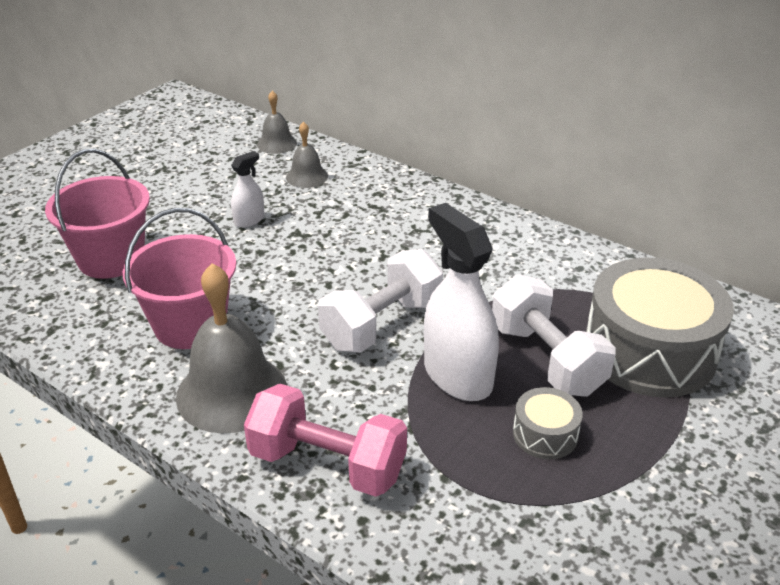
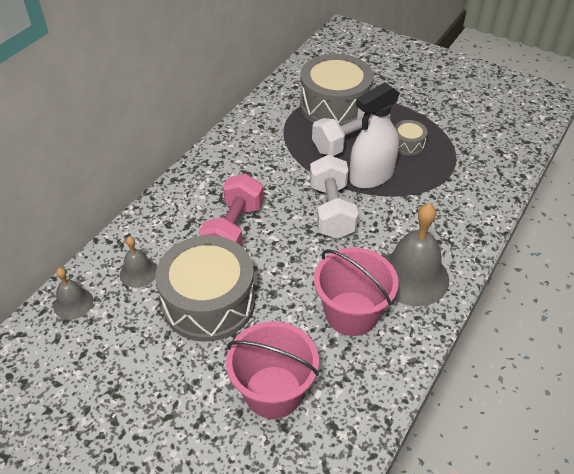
camera: 95 degrees left, 10 degrees up
white spray bottle [231,151,264,228] -> grey drum [155,235,255,341]
pink dumbbell [244,384,407,497] -> pink dumbbell moved to [199,174,264,246]
white dumbbell [318,249,443,353] -> white dumbbell turned 45 degrees clockwise [310,155,358,239]

